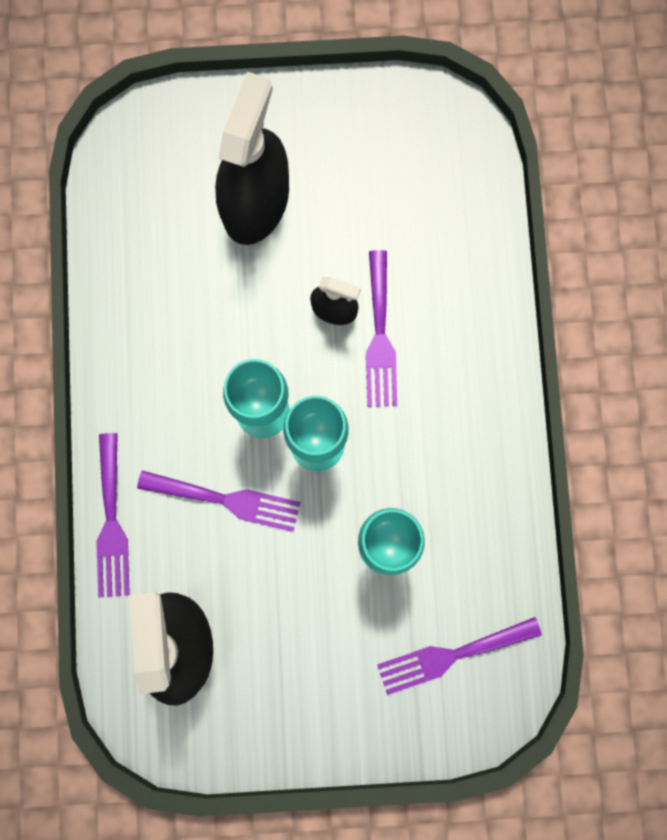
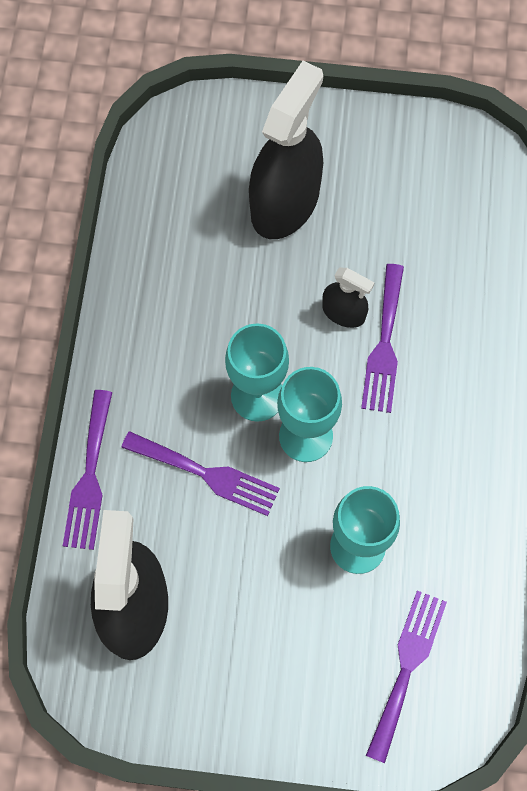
camera: 10 degrees right, 10 degrees down
purple fork [377,617,542,695] -> purple fork turned 120 degrees clockwise [366,590,447,763]

